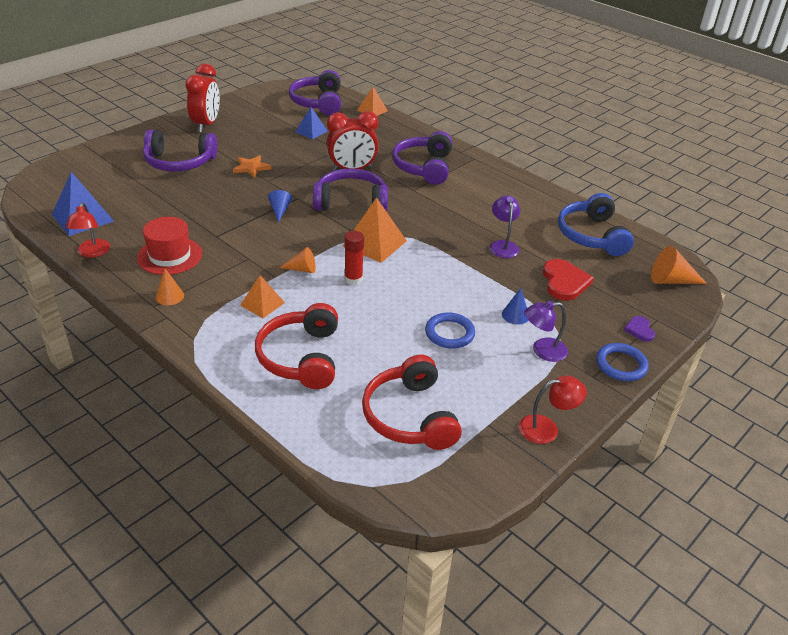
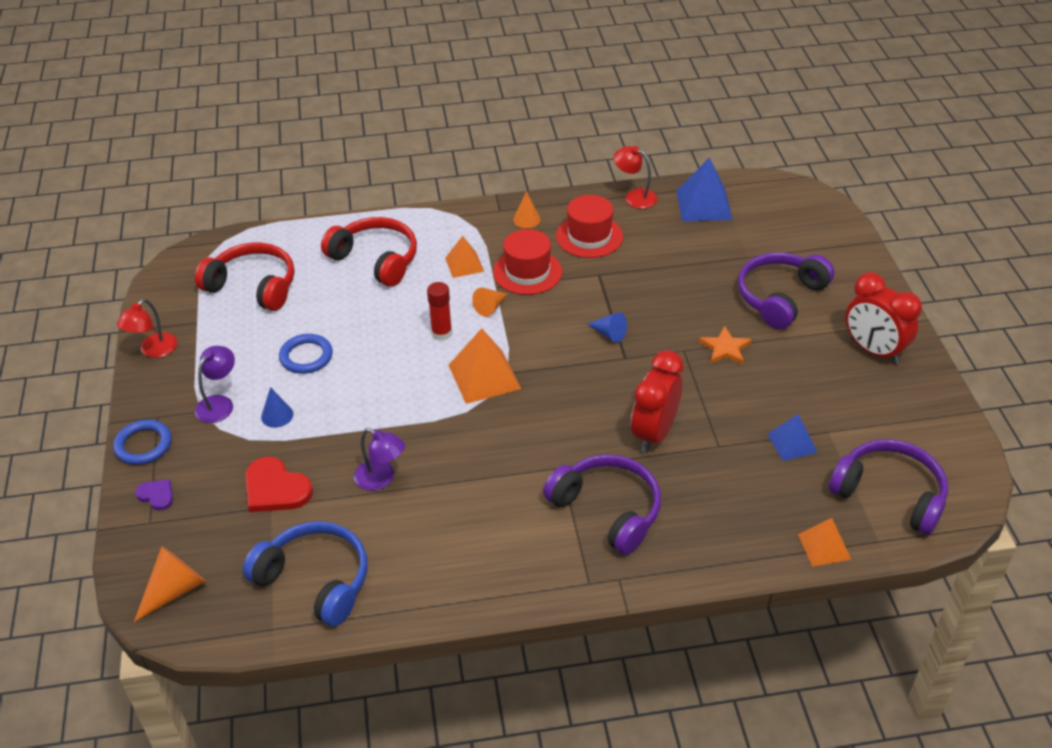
camera: 130 degrees right, 5 degrees up
purple headphones [313,169,388,212] -> none
none -> red hat [493,229,562,295]

